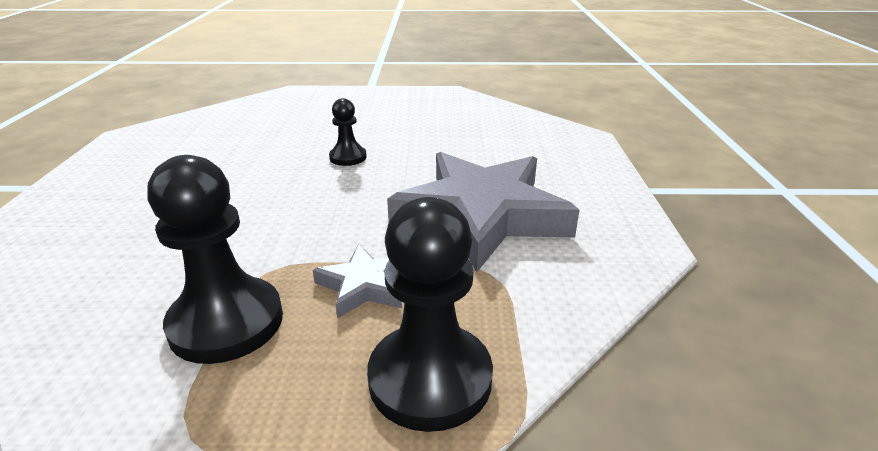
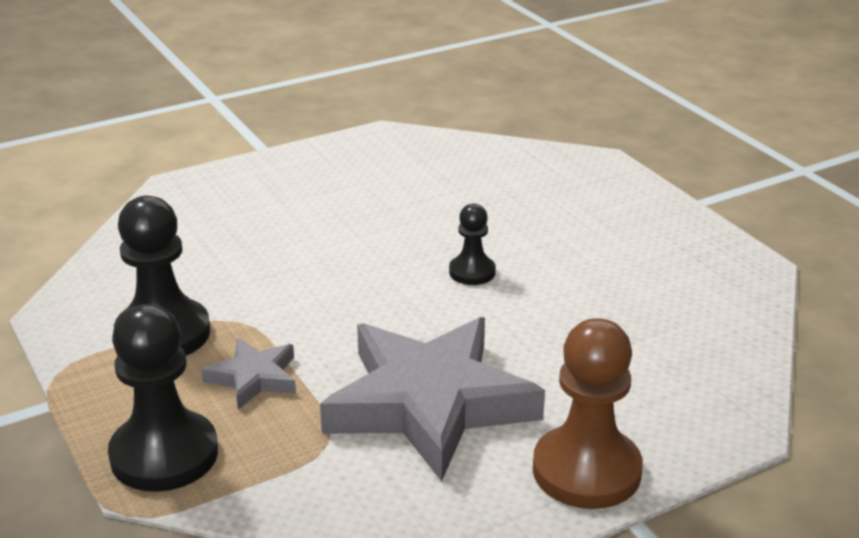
camera: 60 degrees right, 0 degrees up
none -> brown pawn [533,318,643,509]

